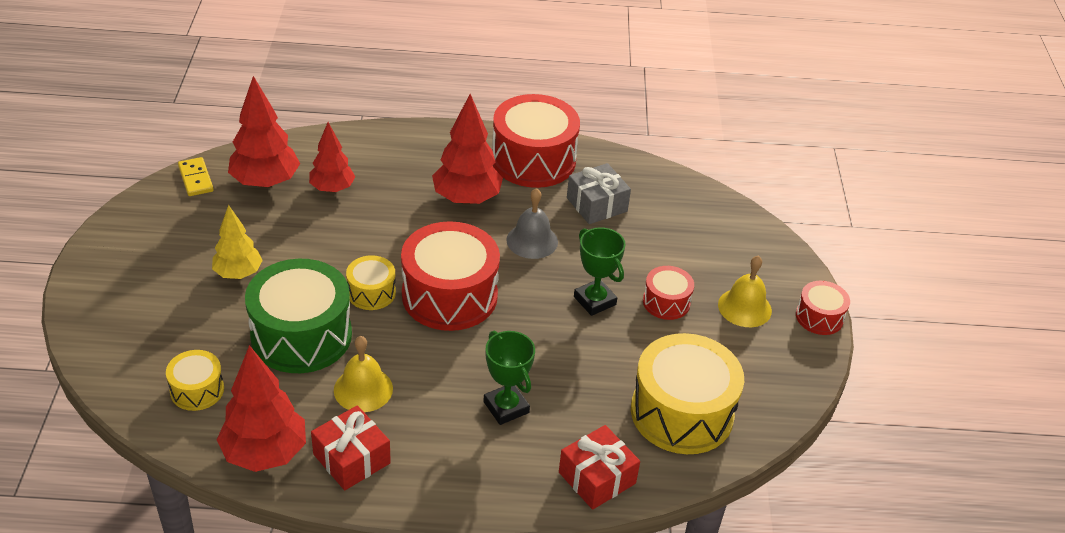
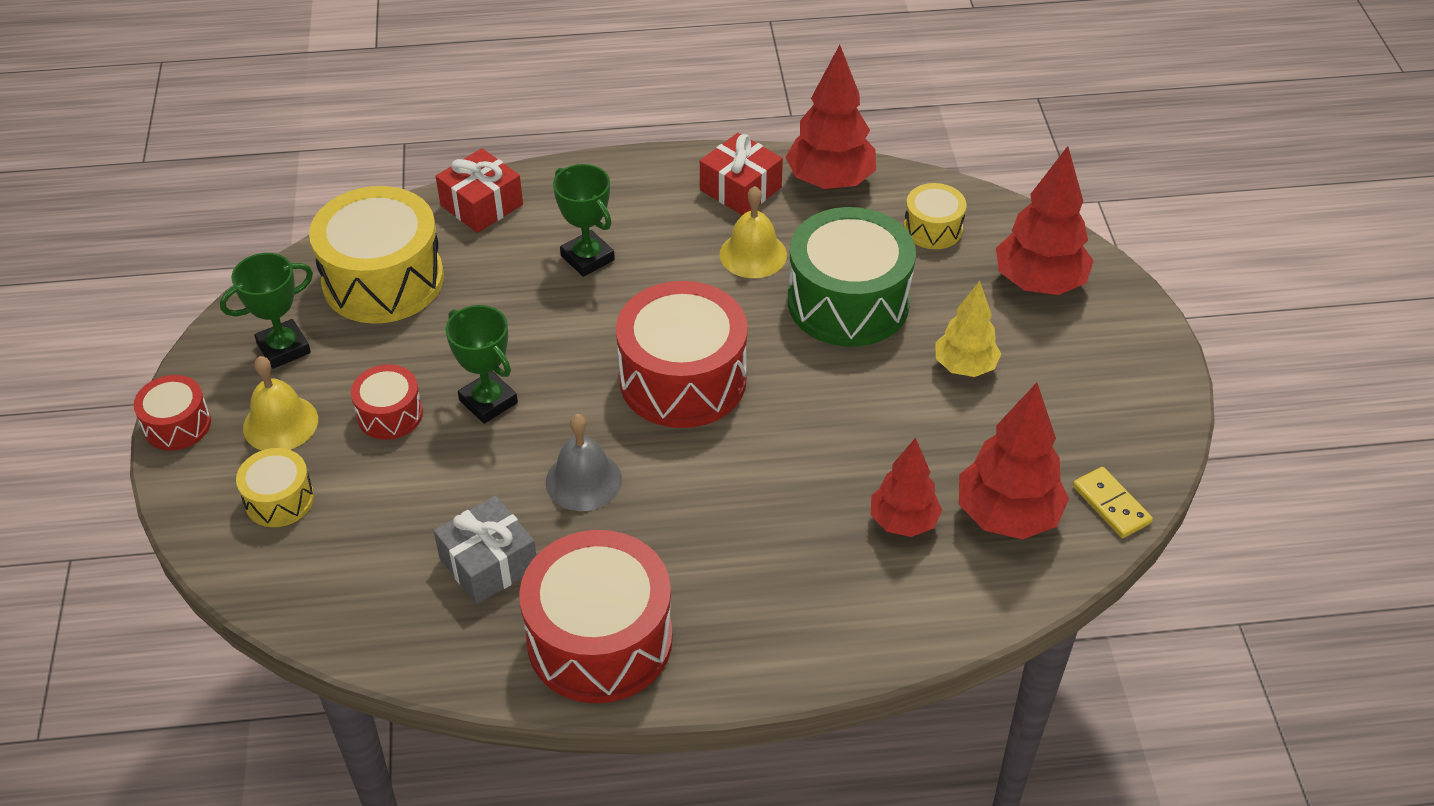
camera: 175 degrees right, 5 degrees up
yellow drum [346,255,396,310] -> yellow drum moved to [236,448,314,527]
red tree [432,94,503,205] -> red tree moved to [996,146,1094,295]
none -> green trophy [220,253,313,369]

